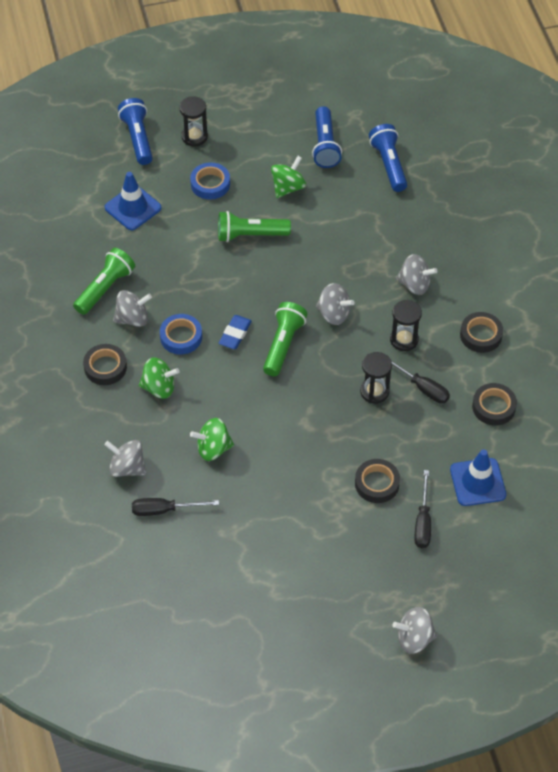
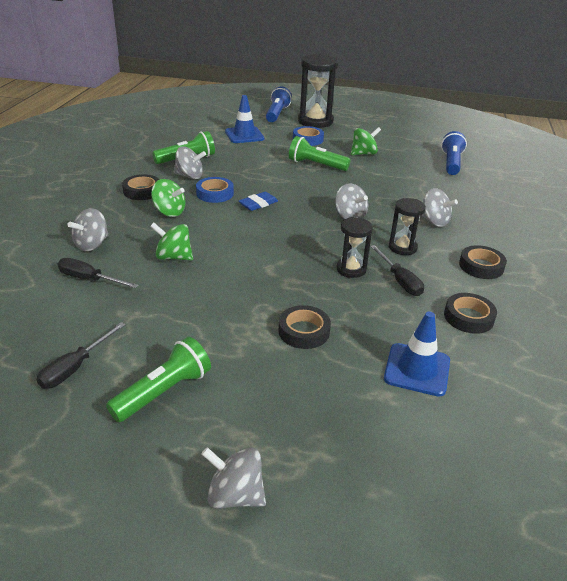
camera: 25 degrees right, 20 degrees down
grey spinning top [104,440,146,477] -> grey spinning top turned 105 degrees counterclockwise [67,208,108,251]
black hourglass [179,96,208,146] -> black hourglass [298,54,339,128], size x1.80
green flashlight [263,302,307,376] -> green flashlight moved to [106,337,211,422]
blue flashlight [312,106,342,168] -> none
black screwdriver [414,470,431,548] -> black screwdriver moved to [36,322,126,389]

